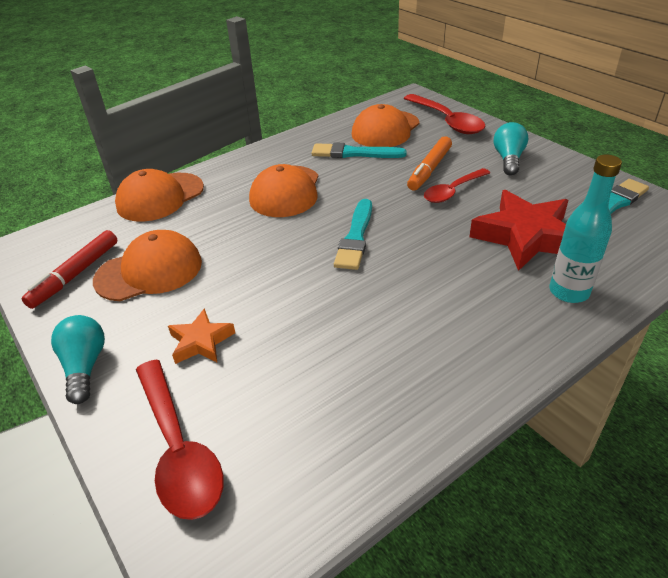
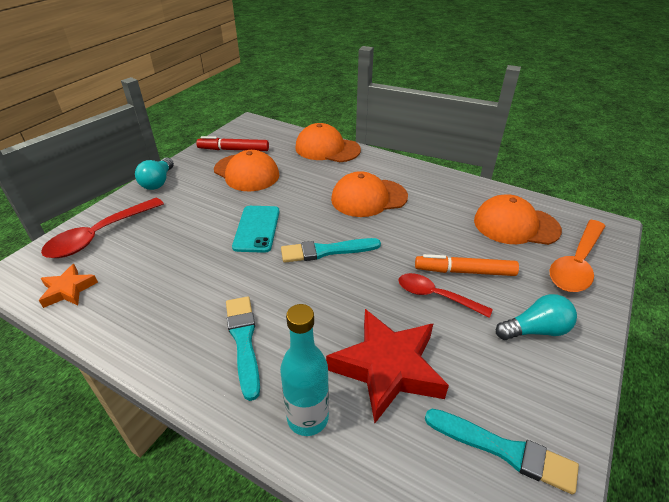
camera: 65 degrees right, 0 degrees up
turquoise light bulb [51,315,105,404] -> turquoise light bulb turned 135 degrees clockwise [135,157,174,190]
orange star [168,308,235,364] -> orange star moved to [39,264,98,308]
turquoise brush [311,143,407,158] -> turquoise brush moved to [226,296,260,401]
red spoon [404,94,486,134] -> orange spoon [549,220,605,292]
none -> turquoise phone [232,206,280,253]

